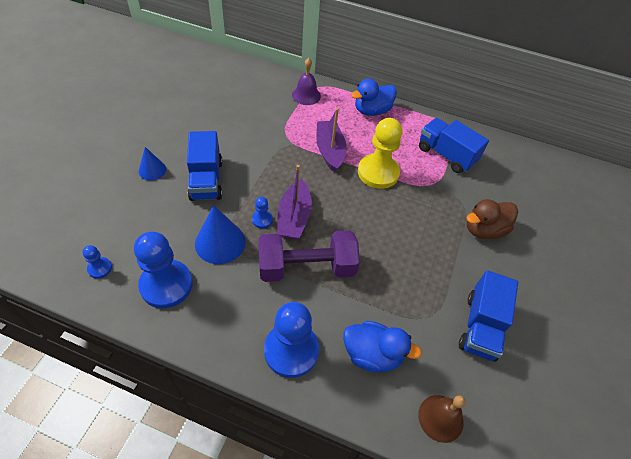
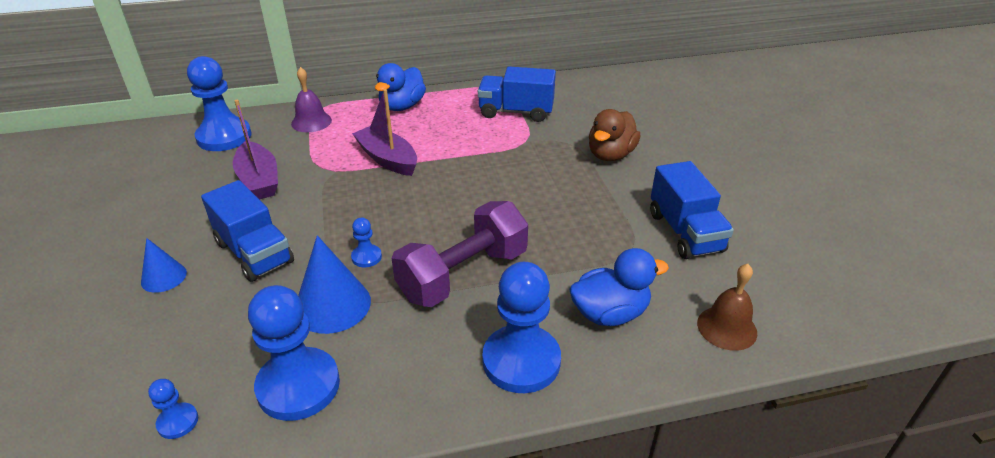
camera: 30 degrees left, 15 degrees down
purple boat [277,165,312,240] -> purple boat moved to [233,100,278,200]
yellow pawn [358,118,403,189] -> none
none -> blue pawn [187,56,251,151]

